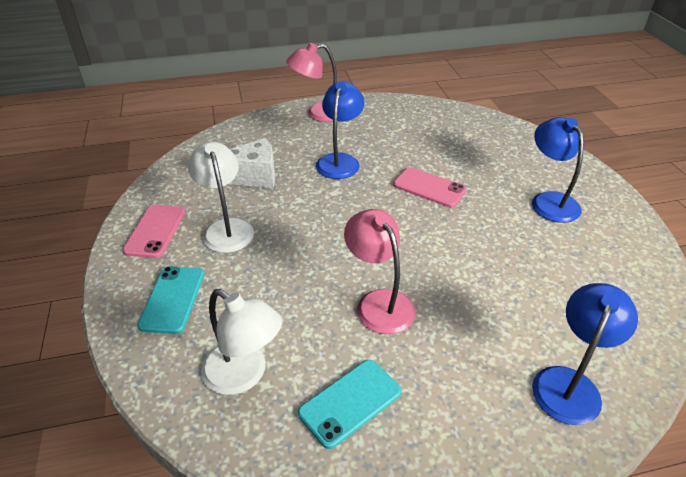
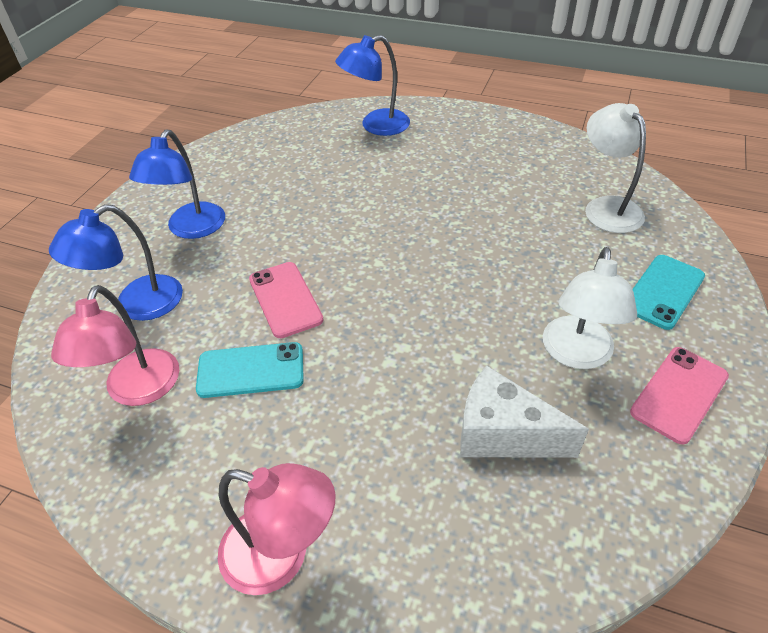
camera: 145 degrees left, 5 degrees up
turquoise phone [298,360,401,449] -> turquoise phone moved to [196,342,304,398]
blue lamp [316,82,365,179] -> blue lamp moved to [49,204,183,321]
pink lamp [344,209,415,334] -> pink lamp moved to [51,285,179,406]

